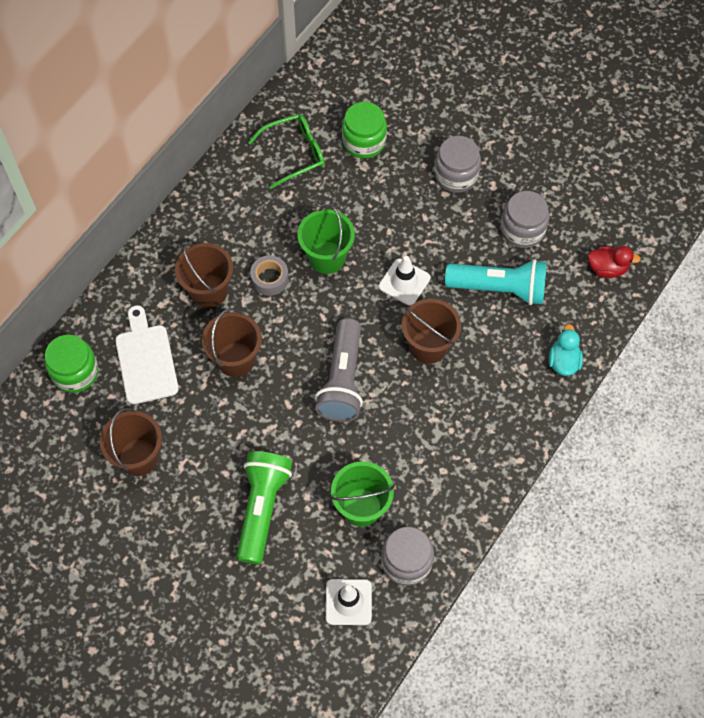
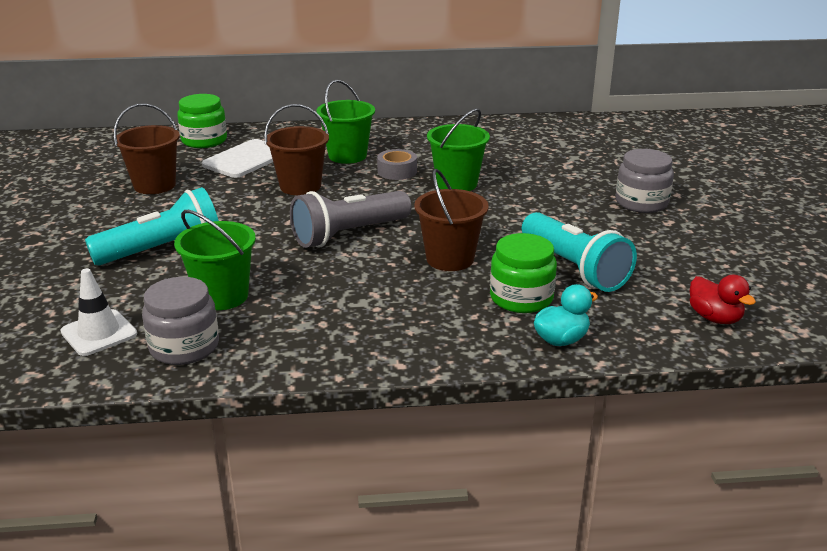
camera: 50 degrees right, 35 degrees down
brown bucket [175,243,233,308] -> green bucket [316,80,375,164]
green flashlight [237,451,292,564] -> turquoise flashlight [85,187,219,266]
green glasses [248,114,324,189] -> none
green jar [342,102,387,158] -> green jar moved to [490,233,557,313]
white traffic cone [379,256,430,306] -> none
grey jar [501,191,549,248] -> none

